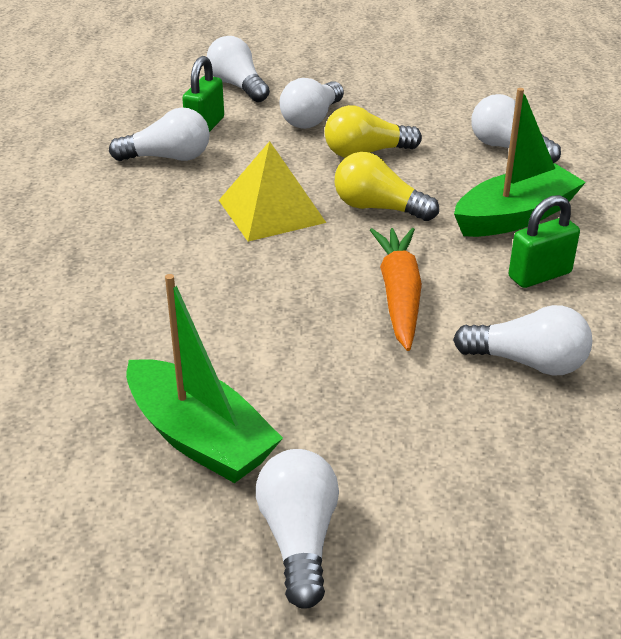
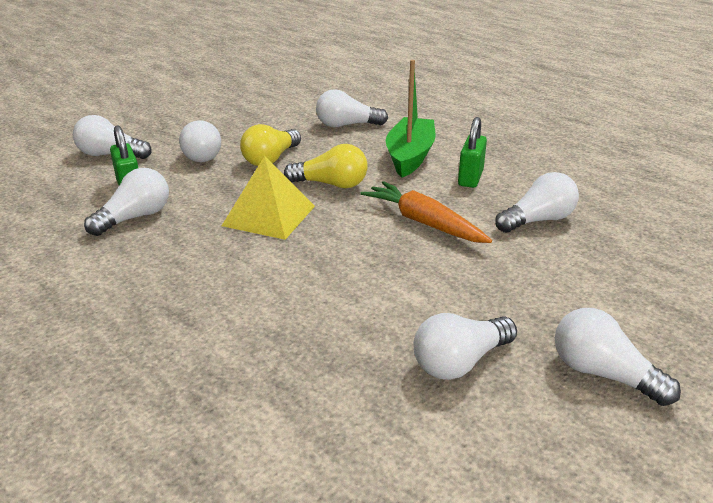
camera: 45 degrees left, 5 degrees down
green boat [126,274,283,483] -> white light bulb [414,313,517,380]
yellow light bulb [335,152,439,221] -> yellow light bulb turned 150 degrees counterclockwise [284,144,368,188]

